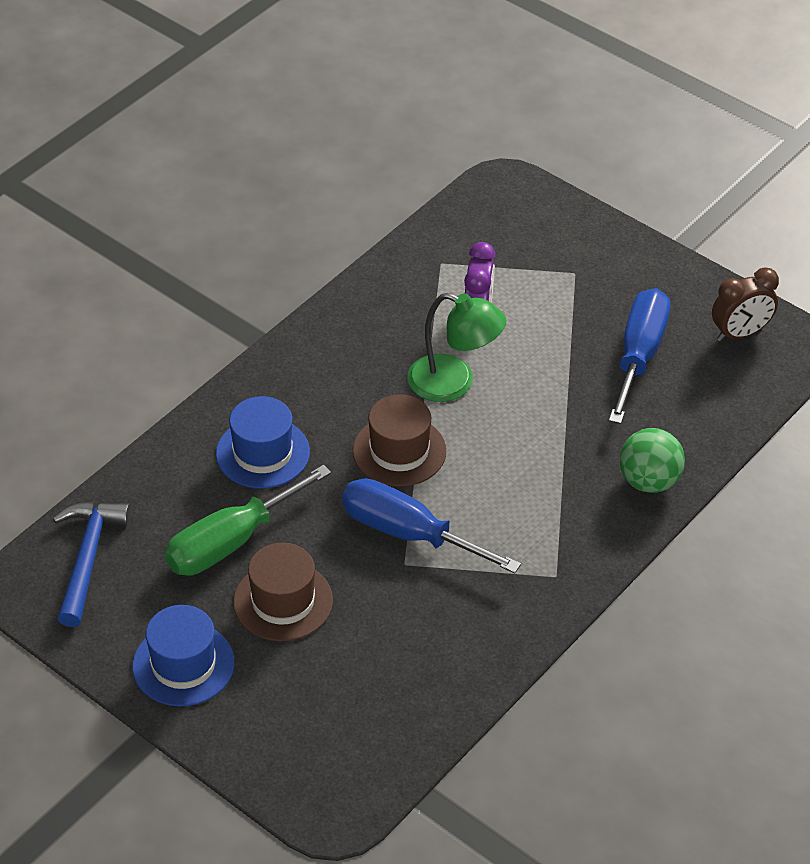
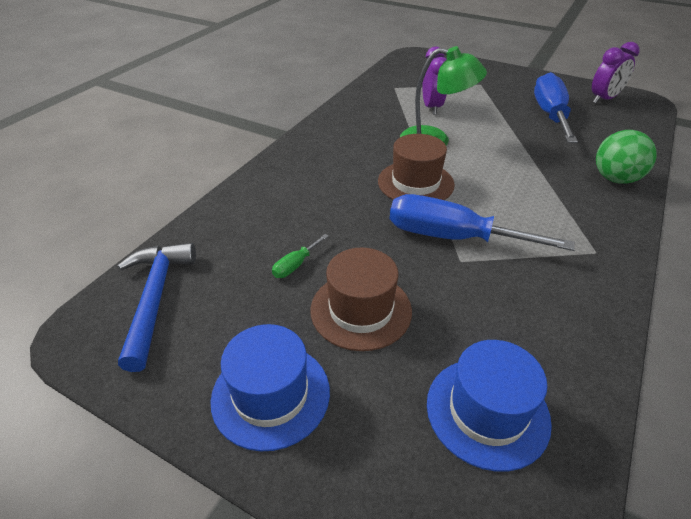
camera: 10 degrees left, 5 degrees down
green screwdriver [165,465,331,576] -> green screwdriver [272,234,329,278], size x0.41
blue hat [216,396,310,489] -> blue hat moved to [427,340,552,472]
brown clock [712,267,779,341] -> purple clock [592,42,639,104]

